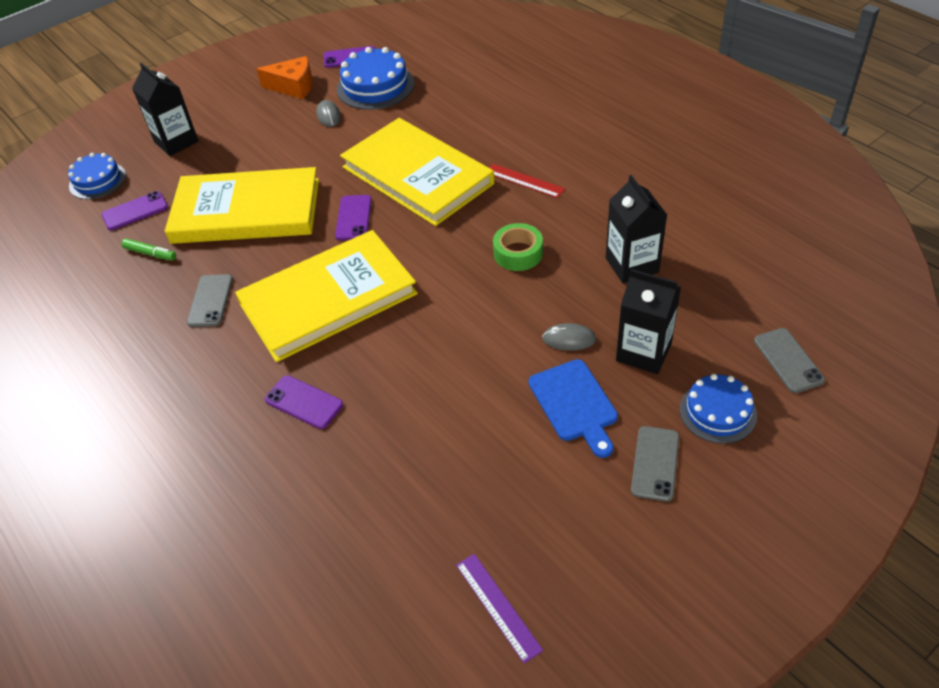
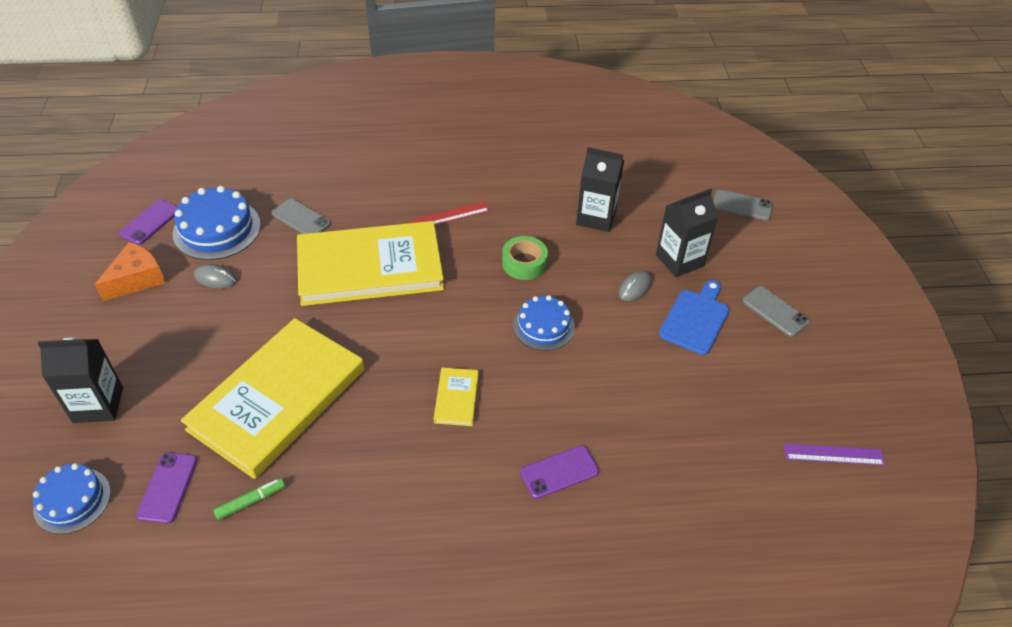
camera: 60 degrees left, 0 degrees up
grey phone [187,274,233,327] -> grey phone moved to [272,198,331,234]
yellow book [235,230,418,362] -> yellow book [434,368,479,426], size x0.40
purple phone [335,195,372,240] -> none
blue cutting board [529,359,618,458] -> blue cutting board turned 75 degrees counterclockwise [659,280,730,355]
blue cake [680,374,757,444] -> blue cake moved to [513,295,575,351]

